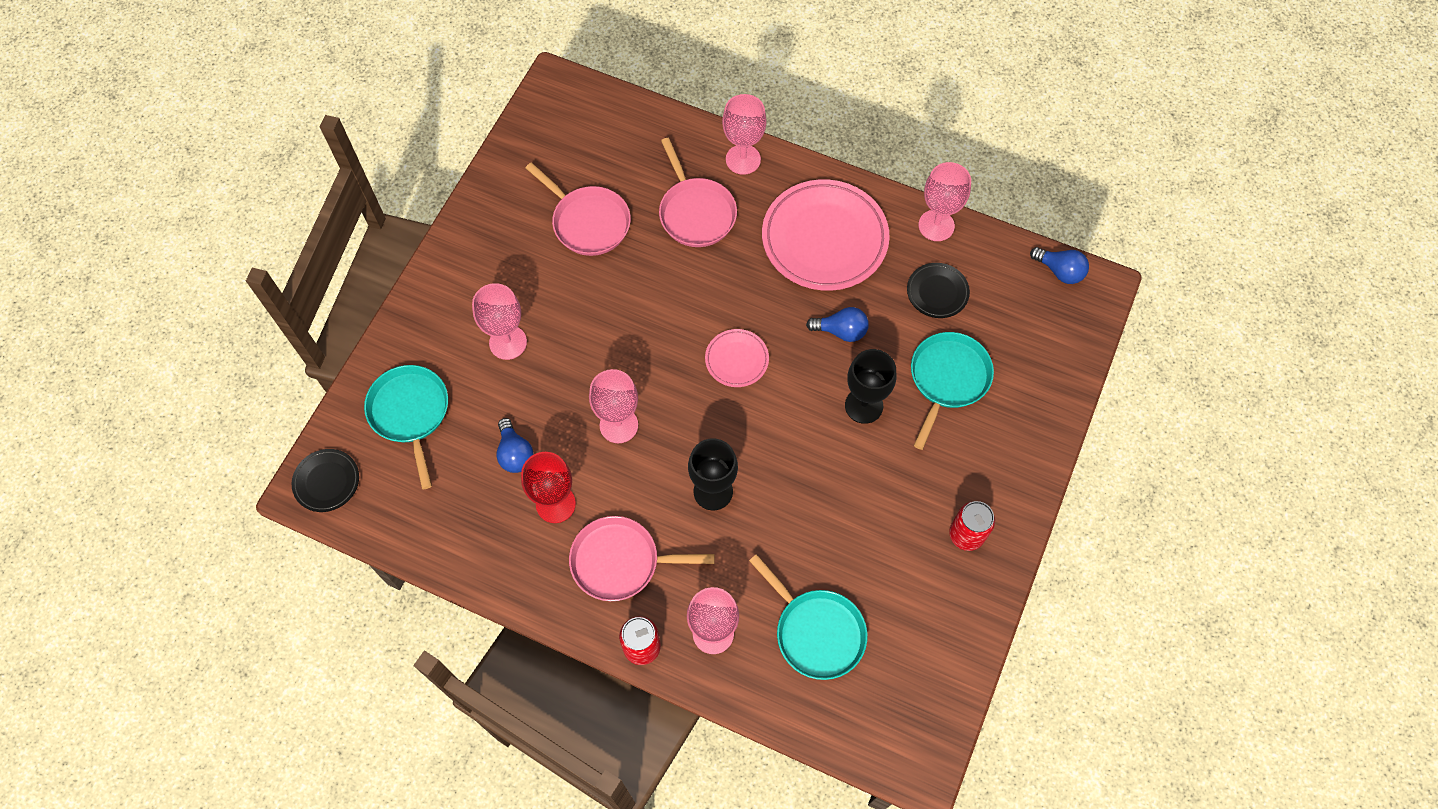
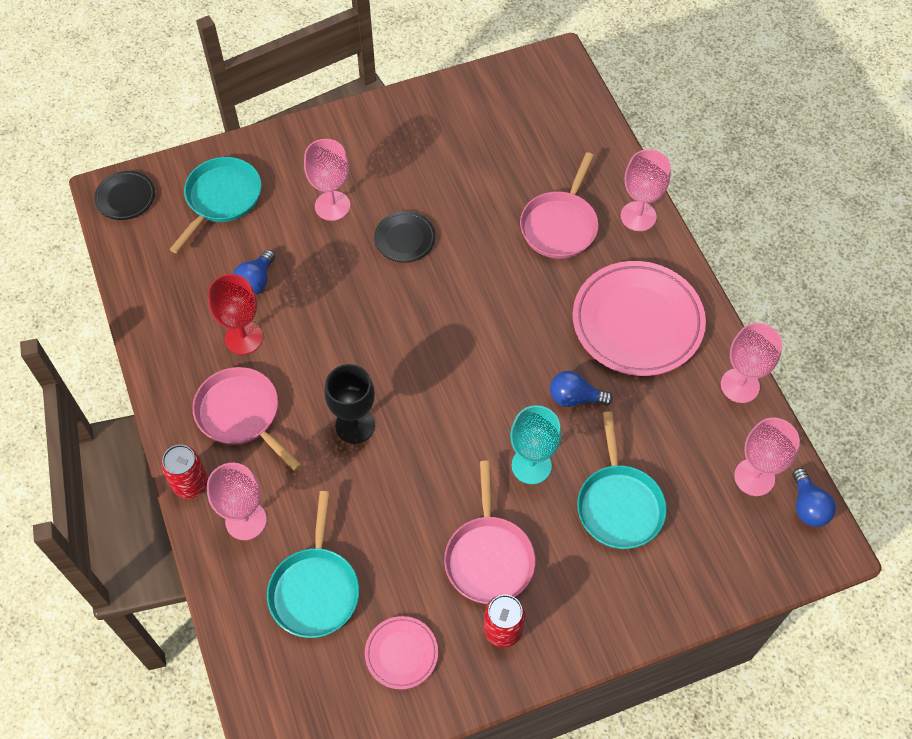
camera: 45 degrees right, 5 degrees down
pink pan [526,163,631,256] -> pink pan moved to [444,461,535,604]
pink goblet [589,369,638,443] -> pink goblet moved to [734,418,800,496]
pink plate [705,329,769,387] -> pink plate moved to [365,616,438,689]
blue light bulb [806,307,869,342] -> blue light bulb turned 135 degrees clockwise [550,371,613,407]
black goblet [845,349,897,424] -> turquoise goblet [510,405,561,484]
black plate [907,263,970,318] -> black plate moved to [374,211,436,263]
turquoise pan [911,332,994,450] -> turquoise pan turned 105 degrees clockwise [577,411,667,549]

